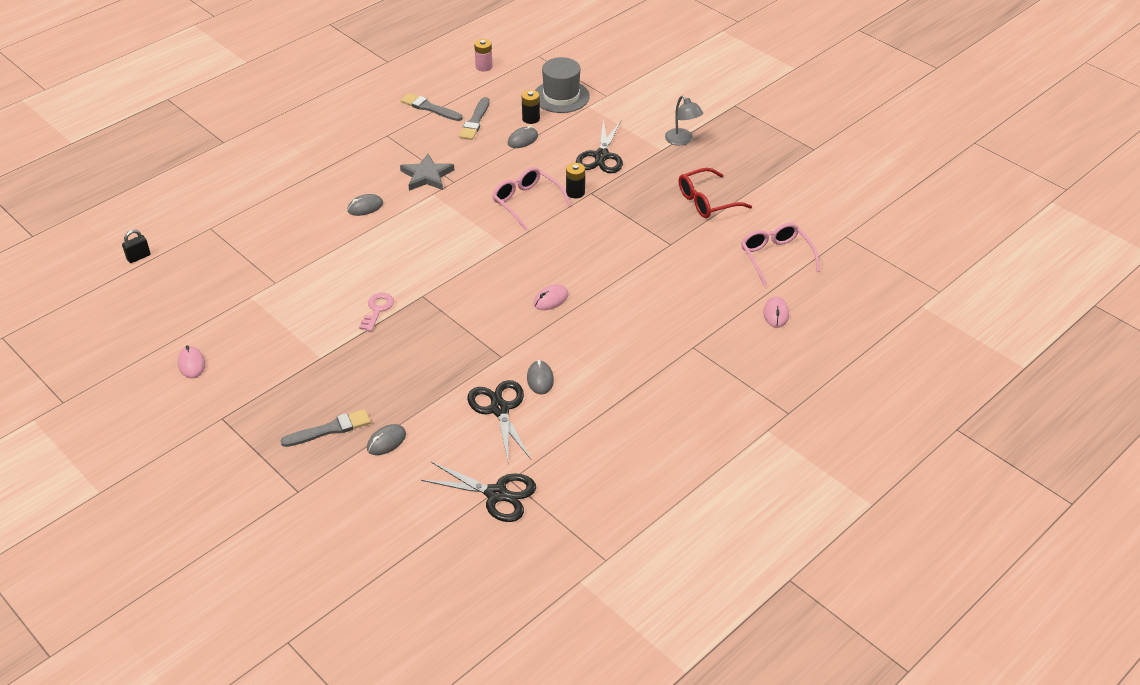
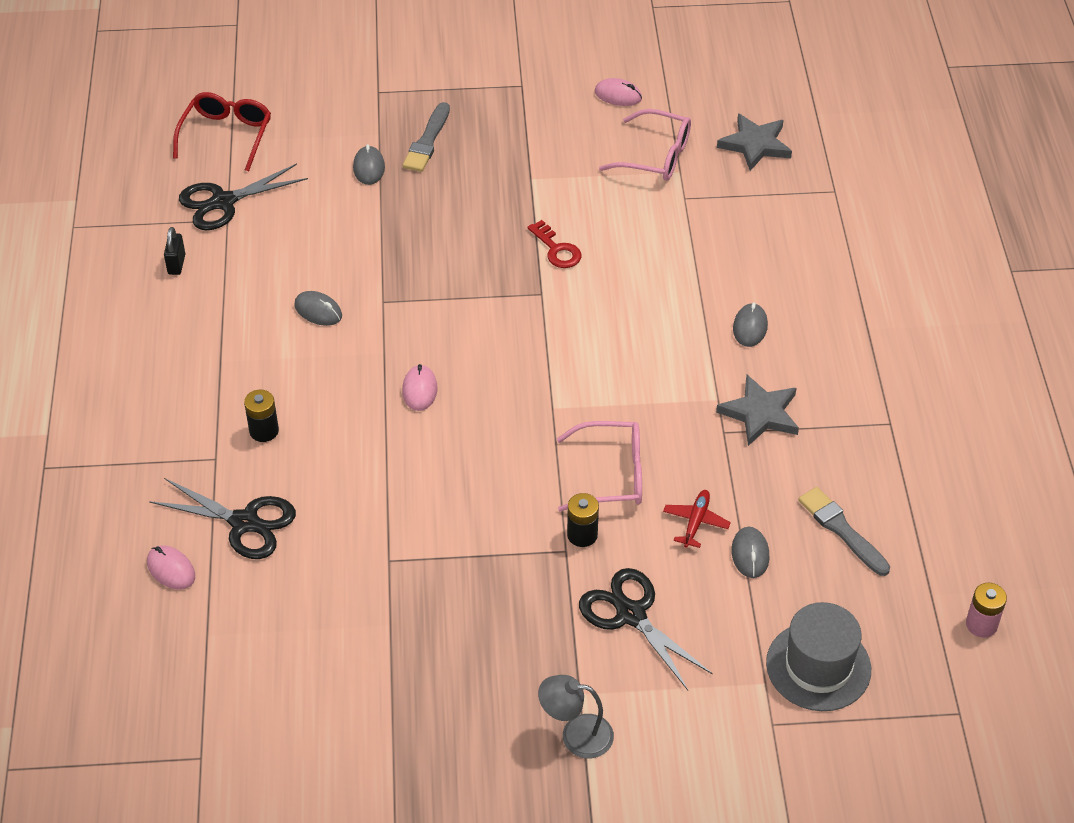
camera: 130 degrees right, 5 degrees up
black padlock [122,229,151,263] -> black padlock moved to [164,227,185,275]
pink key [359,293,394,331] -> red key [528,220,581,268]
grey brush [401,93,463,121] -> none
black scissors [467,380,531,460] -> black scissors moved to [149,478,296,559]
black battery [522,90,540,124] -> black battery moved to [244,389,279,442]
red glasses [679,168,752,218] -> red glasses moved to [173,92,271,171]
pink glasses [741,223,820,286] -> pink glasses moved to [599,109,691,181]
none -> red plane [663,490,731,548]
none -> grey star [717,114,792,171]

